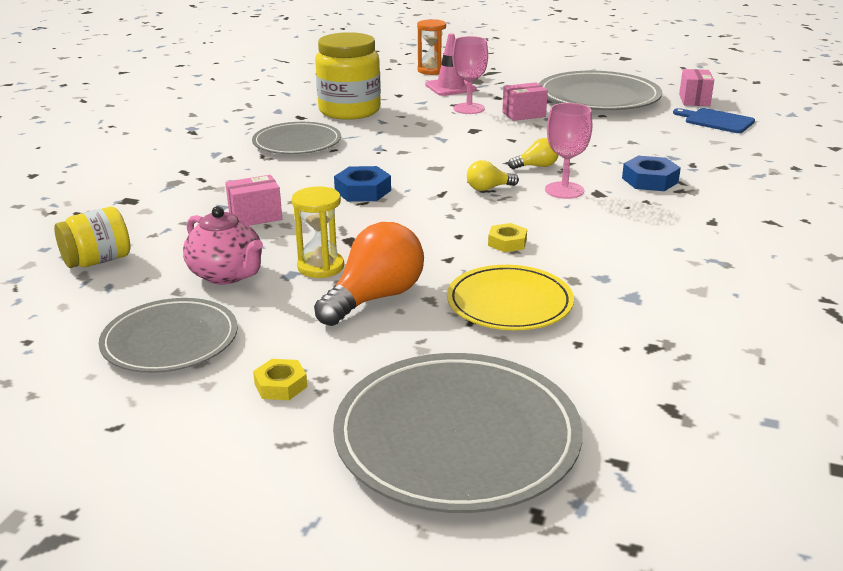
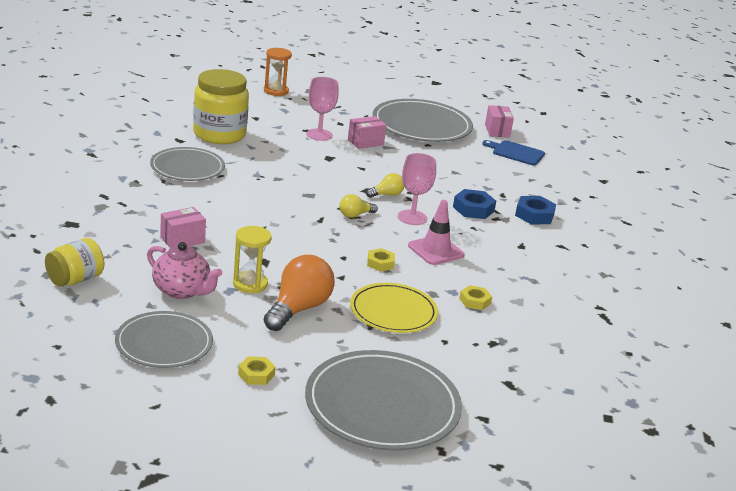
camera: 15 degrees left, 0 degrees up
blue nut [334,166,391,202] -> blue nut moved to [515,196,556,224]
pink traffic cone [425,33,477,96] -> pink traffic cone moved to [408,200,464,265]
none -> yellow nut [459,285,492,310]

